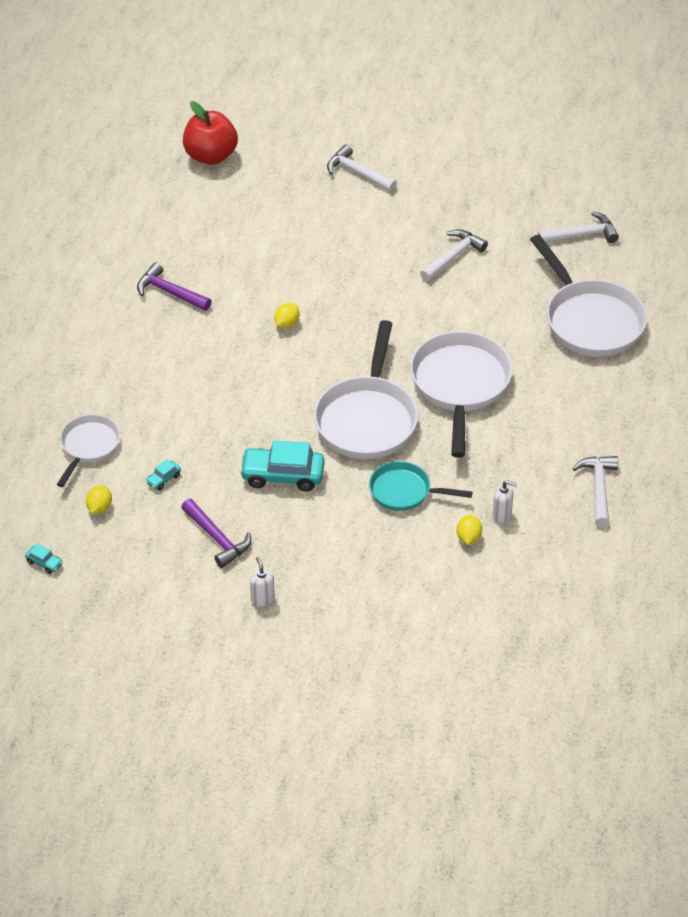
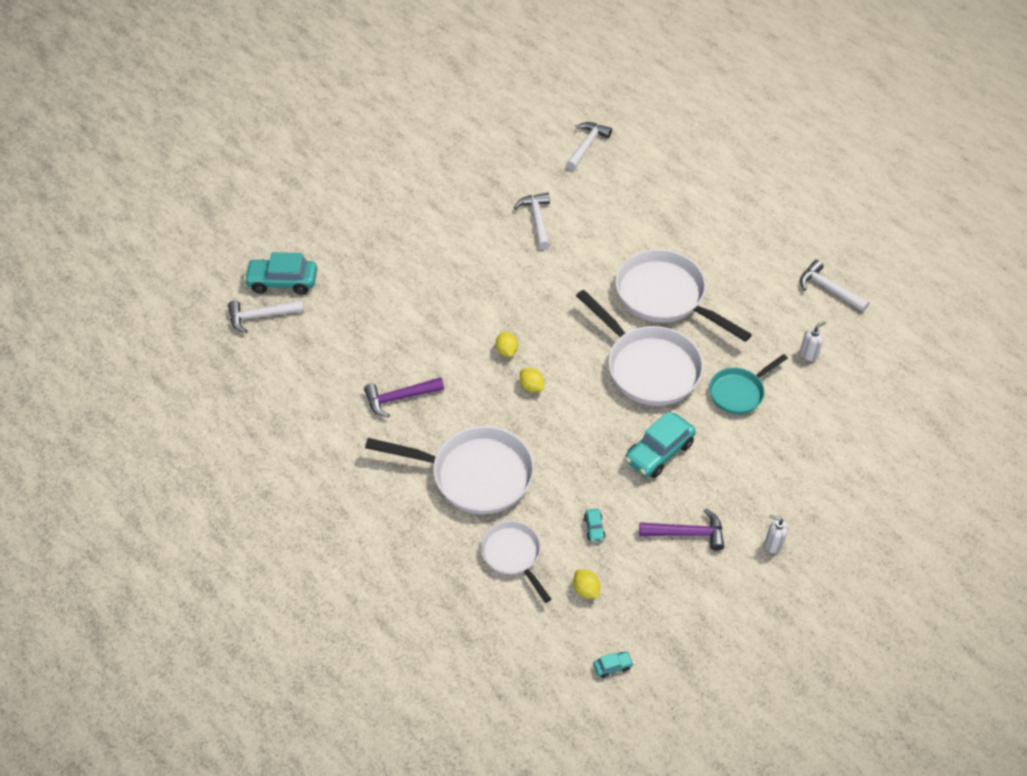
camera: 50 degrees left, 5 degrees up
red apple [183,101,238,165] -> turquoise car [244,252,317,295]
white hammer [327,144,397,192] -> white hammer moved to [228,299,304,333]
yellow lemon [456,515,482,544] -> yellow lemon moved to [520,368,544,392]
white pan [530,235,647,357] -> white pan moved to [365,426,534,514]

